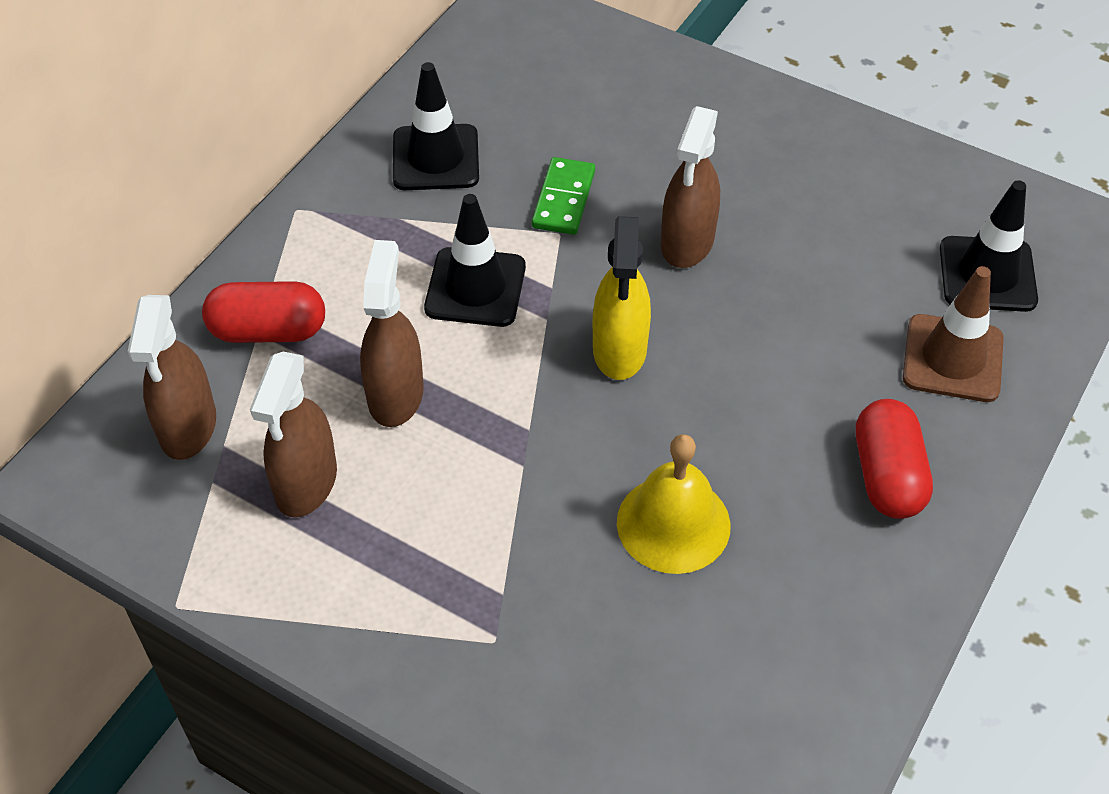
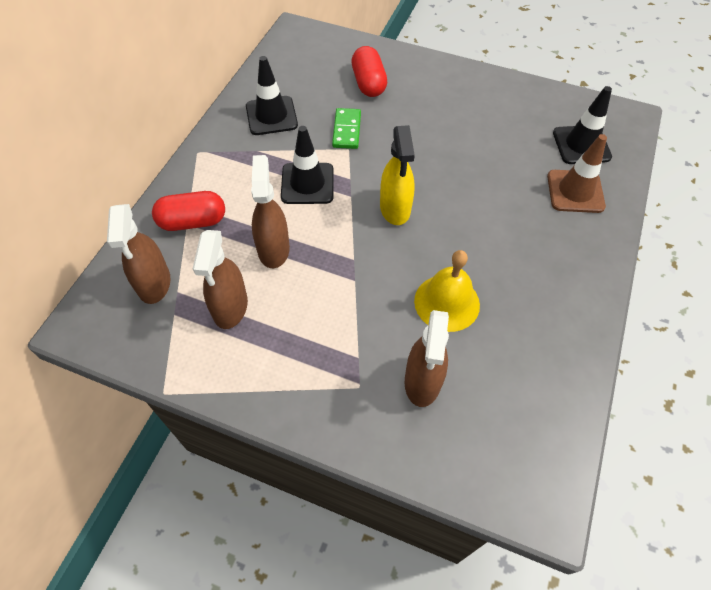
camera: 10 degrees left, 5 degrees up
brown spray bottle [661,106,720,268] -> brown spray bottle moved to [405,310,449,407]
red capsule [856,399,933,519] -> red capsule moved to [351,46,387,97]

